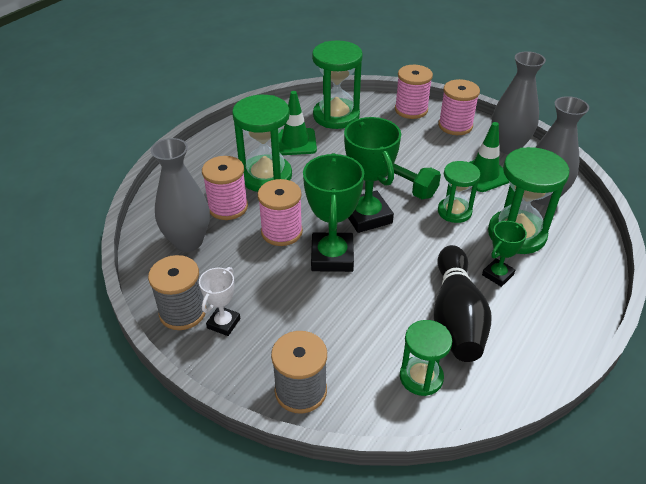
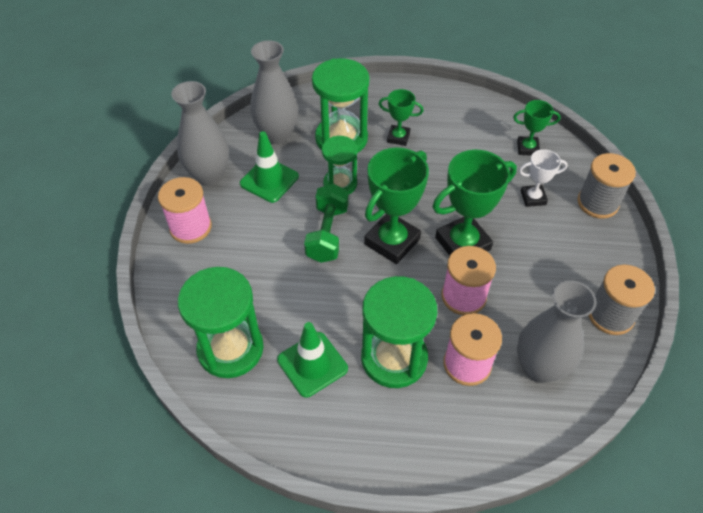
camera: 120 degrees left, 10 degrees up
white trophy [199,267,240,336] -> white trophy moved to [519,149,568,207]
pink spool [395,65,433,119] -> none
green hourglass [400,320,452,396] -> green trophy [513,100,561,156]
black bowling pin [434,245,491,362] -> none

